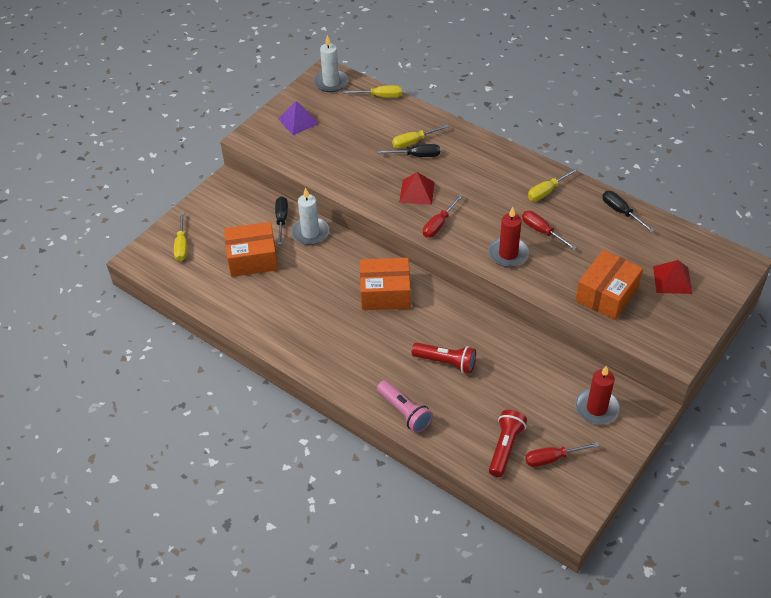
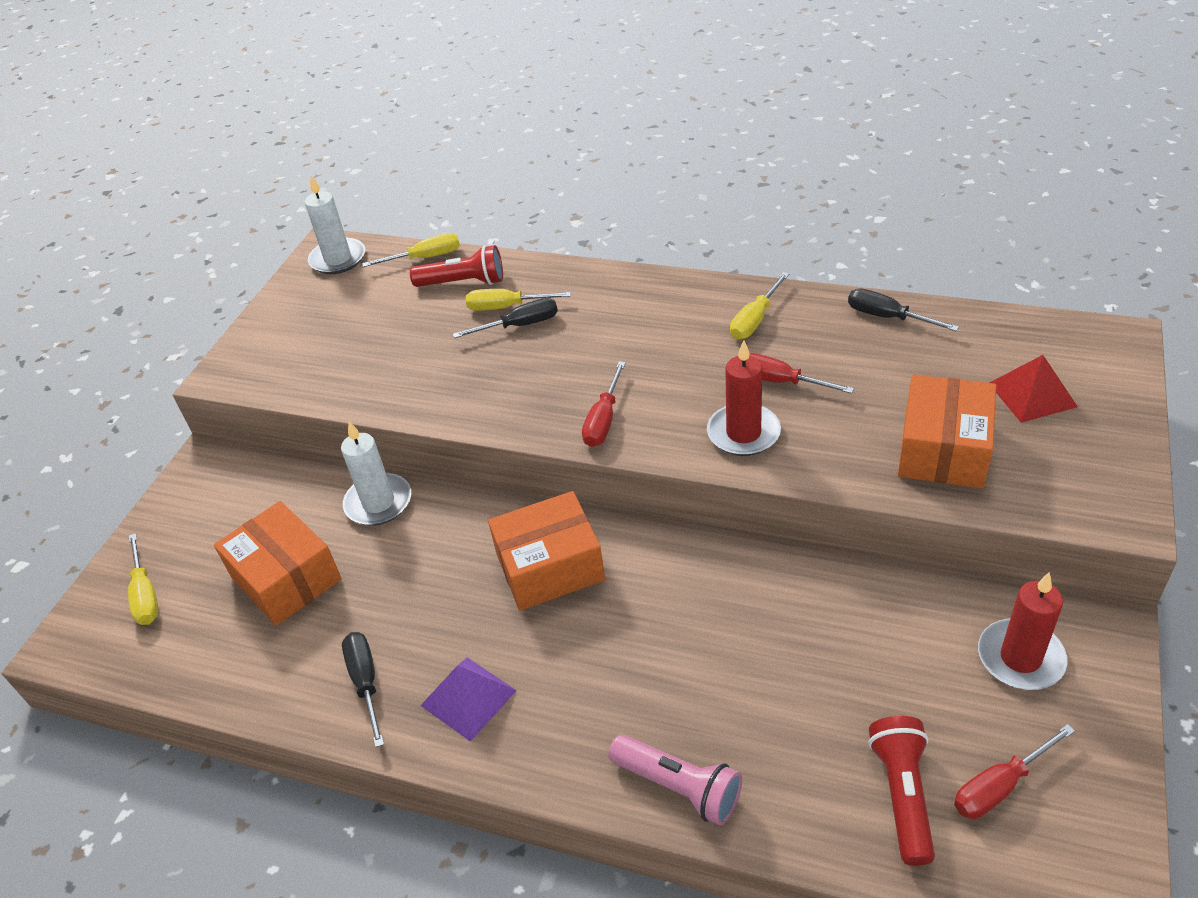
camera: 15 degrees left, 5 degrees down
orange box [224,222,278,277] -> orange box turned 75 degrees clockwise [214,501,342,626]
black screwdriver [275,196,288,245] -> black screwdriver moved to [342,632,384,748]
purple pyramid [278,101,319,135] -> purple pyramid moved to [420,657,517,741]
yellow screwdriver [392,124,449,149] -> yellow screwdriver turned 45 degrees clockwise [466,289,571,311]
red pyramid [399,172,435,205] -> none
red flashlight [412,343,476,373] -> red flashlight moved to [410,245,503,287]

